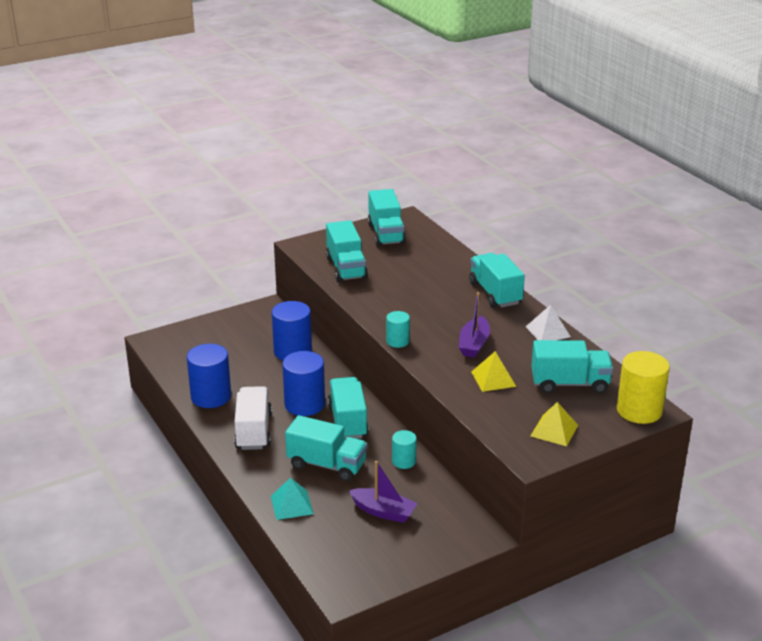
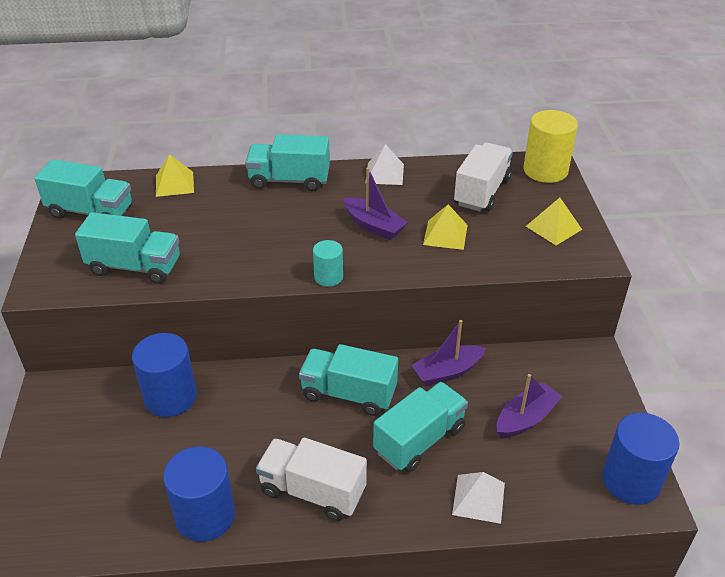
camera: 65 degrees left, 10 degrees up
turquoise pyramid [271,478,314,520] -> white pyramid [452,472,505,524]
blue cylinder [282,351,325,416] -> blue cylinder moved to [602,413,680,505]
turquoise cylinder [392,430,417,469] -> purple boat [411,320,486,386]
turquoise truck [531,340,613,394] -> white truck [454,143,513,212]
none -> yellow pyramid [156,154,194,197]

